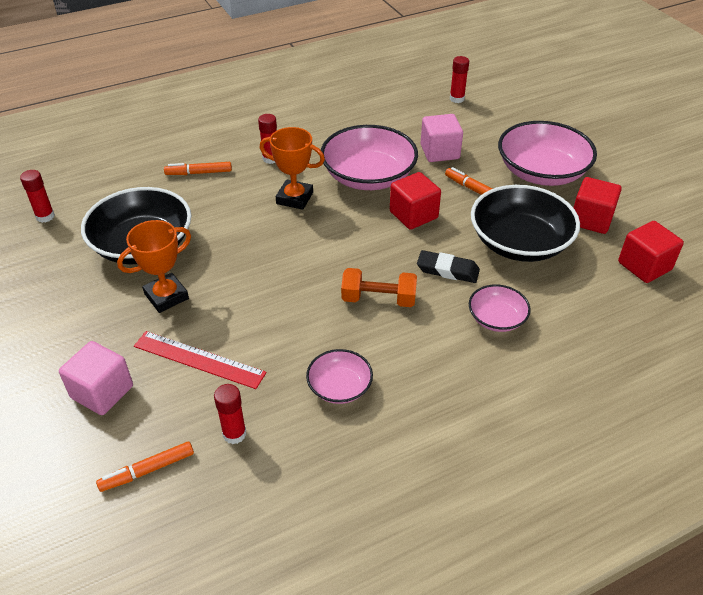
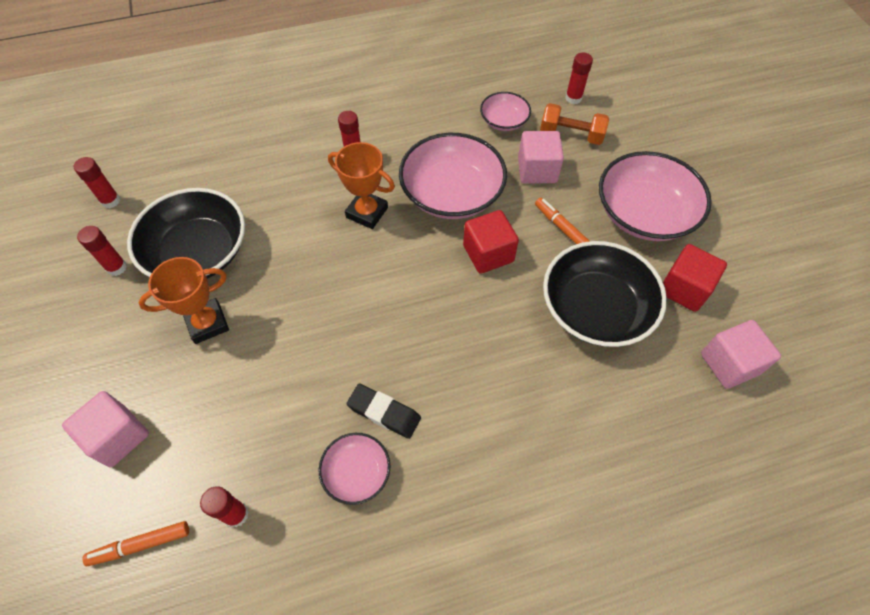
camera: 10 degrees right, 15 degrees up
red ruler [134,331,267,389] -> none
orange marker [164,162,232,175] -> none
orange dumbbell [341,268,417,307] -> orange dumbbell moved to [540,103,609,145]
black eraser [417,250,480,283] -> black eraser moved to [347,384,421,439]
pink bowl [469,285,531,332] -> pink bowl moved to [480,92,531,131]
red cube [618,221,684,283] -> pink cube [701,320,781,389]
none -> red glue stick [77,226,127,276]

